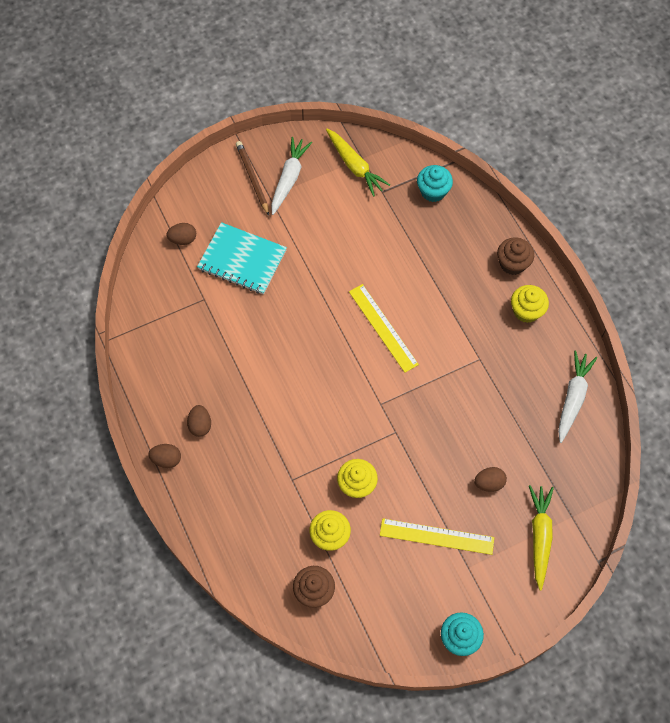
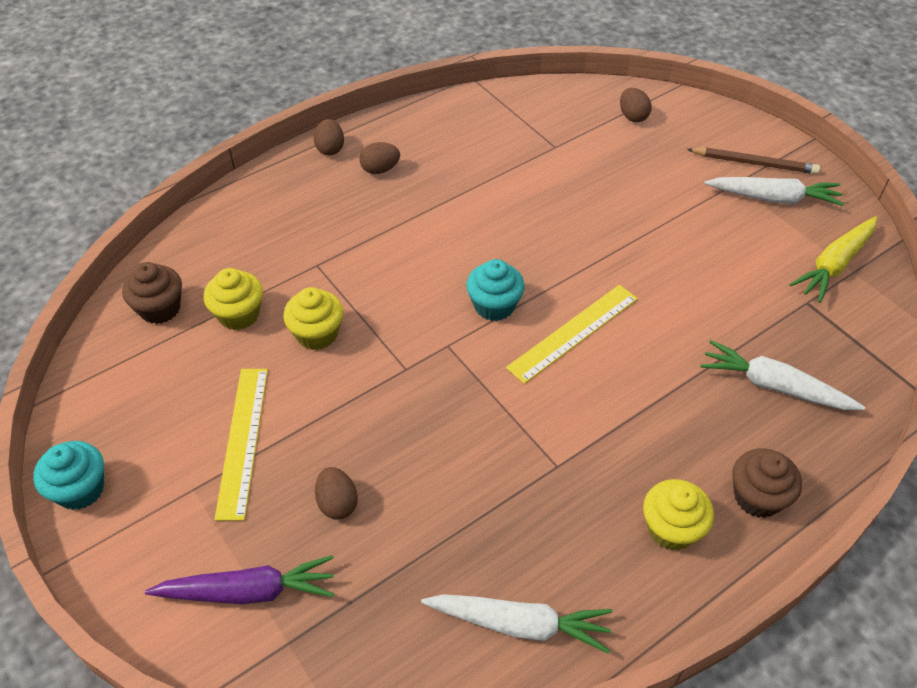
camera: 80 degrees right, 15 degrees down
turquoise notebook [197,222,287,295] -> none
brown pencil [236,141,269,216] -> brown pencil turned 45 degrees clockwise [687,147,820,174]
turquoise cupcake [417,165,453,202] -> turquoise cupcake moved to [466,259,525,321]
yellow carrot [529,485,554,591] -> purple carrot [145,555,334,604]
none -> white carrot [701,340,865,410]

